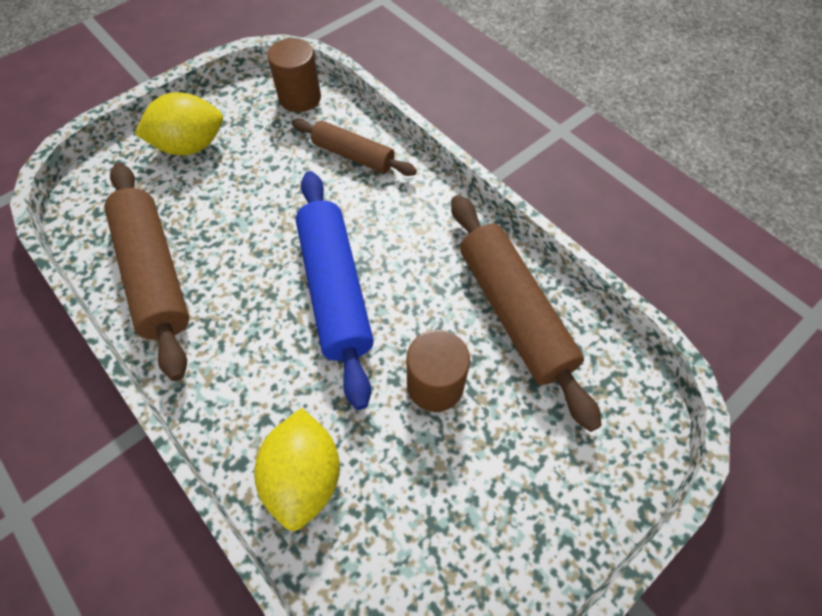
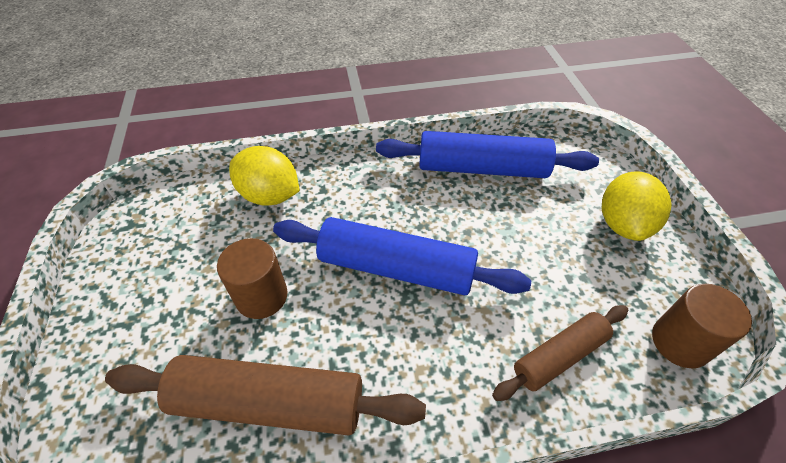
camera: 120 degrees right, 10 degrees down
brown rolling pin [104,163,189,381] -> blue rolling pin [376,131,599,178]

